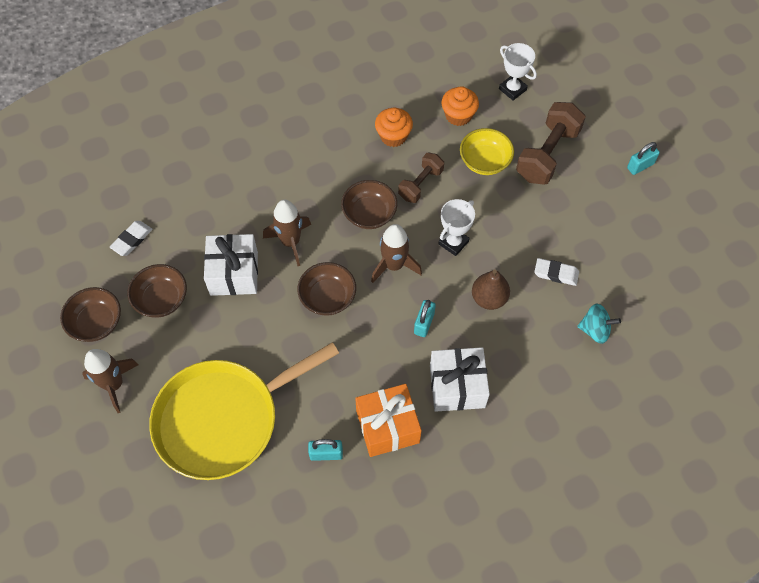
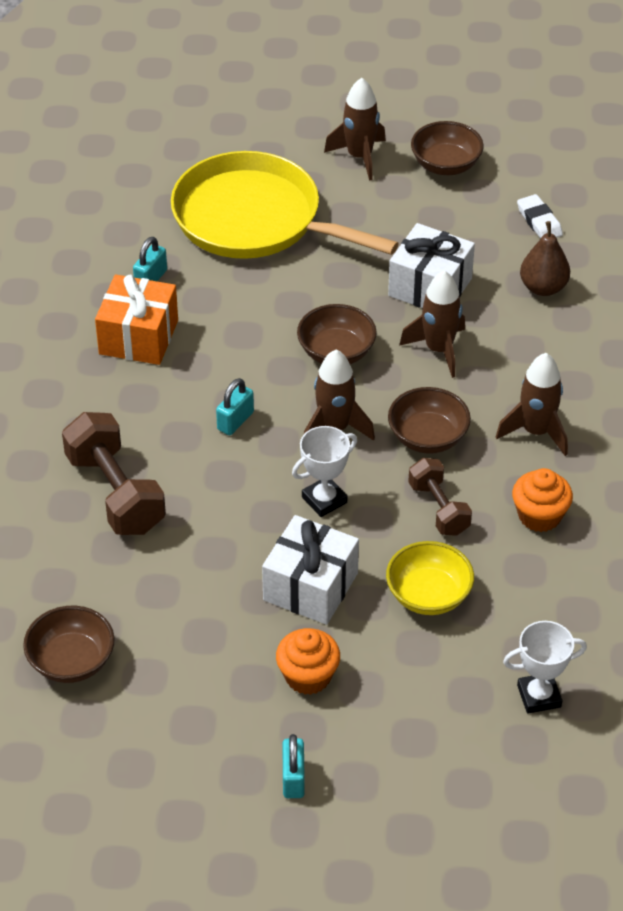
camera: 120 degrees right, 15 degrees down
brown bowl [127,264,187,318] -> brown bowl moved to [23,606,114,683]
yellow pan [149,342,339,480] -> yellow pan turned 60 degrees counterclockwise [171,151,399,259]
turquoise padlock [414,300,436,337] -> turquoise padlock turned 75 degrees clockwise [216,378,254,435]
white gift [430,347,490,412] -> white gift moved to [262,515,359,625]
white trophy [439,199,475,256] -> white trophy turned 75 degrees clockwise [292,426,357,517]
orange cupcake [441,86,479,126] -> orange cupcake moved to [276,628,340,695]
brown pear [472,269,510,310] -> brown pear moved to [520,221,570,296]
brown dumbbell [516,102,586,185] -> brown dumbbell moved to [62,412,166,535]
white eraser [534,258,579,286] -> none
turquoise spinning top [577,304,621,344] -> none
none -> brown rocket [496,353,568,456]

